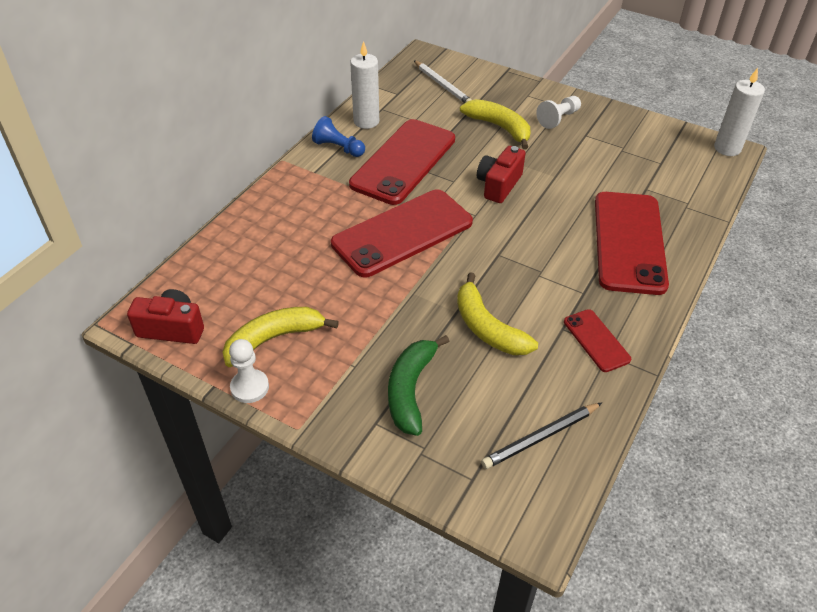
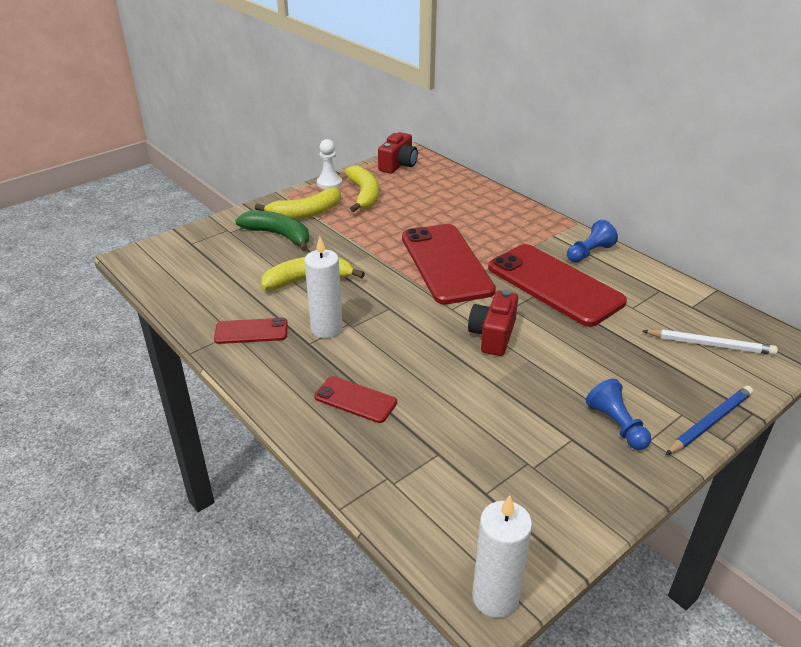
camera: 110 degrees right, 10 degrees down
white candle [350,41,379,129] -> white candle moved to [304,236,343,338]
white pencil [414,60,472,103] -> white pencil turned 150 degrees counterclockwise [643,329,778,355]
yellow banana [460,99,530,150] -> yellow banana moved to [255,188,341,219]
red camera [477,146,526,203] -> red camera turned 120 degrees counterclockwise [468,290,518,356]
black pencil [481,403,602,469] -> none
white pawn [536,96,581,129] -> blue pawn [586,379,651,450]
red phone [595,192,669,295] -> red phone [314,376,397,423], size x0.48
none -> blue pencil [666,386,753,455]

